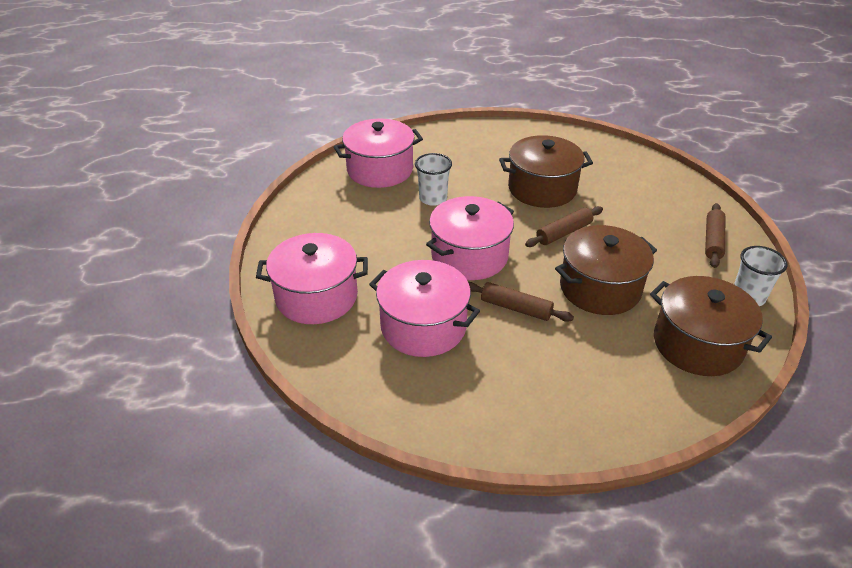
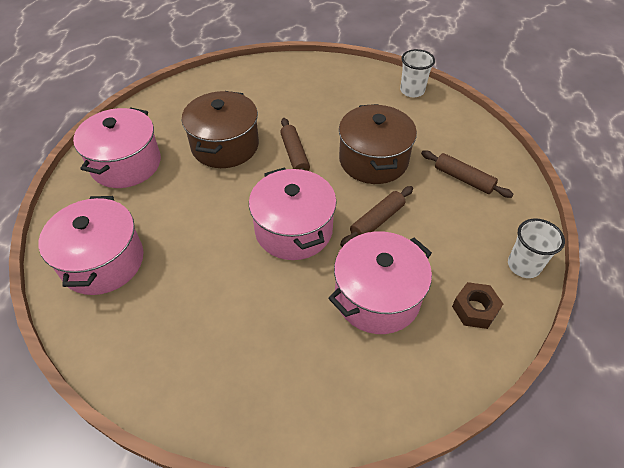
camera: 70 degrees left, 10 degrees up
pink pot [256,233,368,324] -> pink pot moved to [73,107,161,188]
white cup [415,153,452,206] -> white cup moved to [508,218,565,278]
brown pot [650,276,772,376] -> none
brown rolling pin [705,203,725,268] -> brown rolling pin moved to [421,150,514,198]
none -> brown nut [452,282,503,329]

